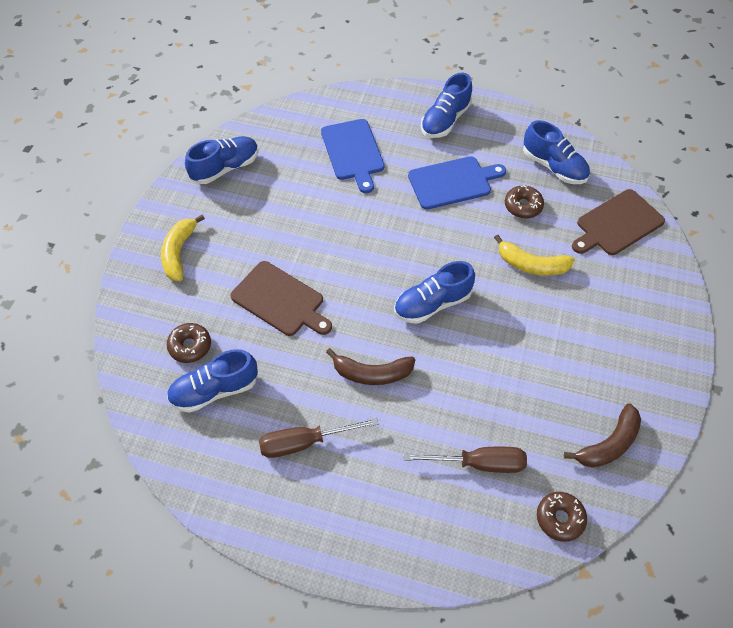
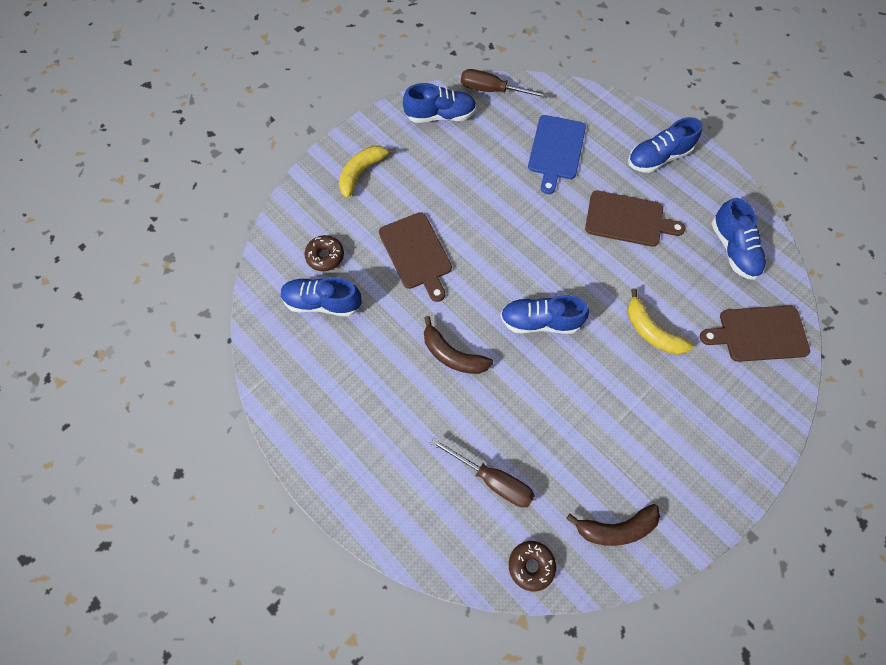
camera: 30 degrees right, 10 degrees up
brown screwdriver [259,418,378,458] -> brown screwdriver moved to [461,69,548,98]
blue cutting board [408,156,506,210] -> brown cutting board [585,191,685,247]
brown donut [505,185,544,219] -> none

